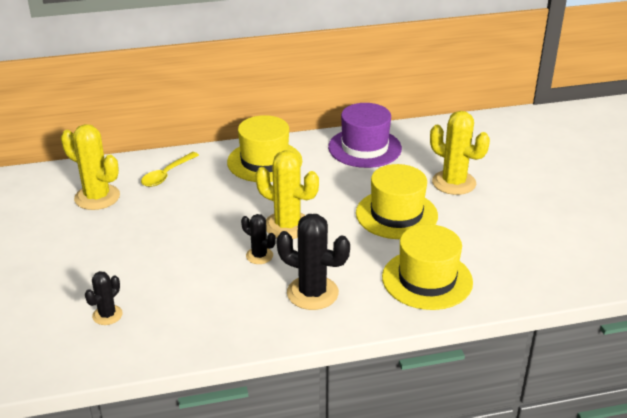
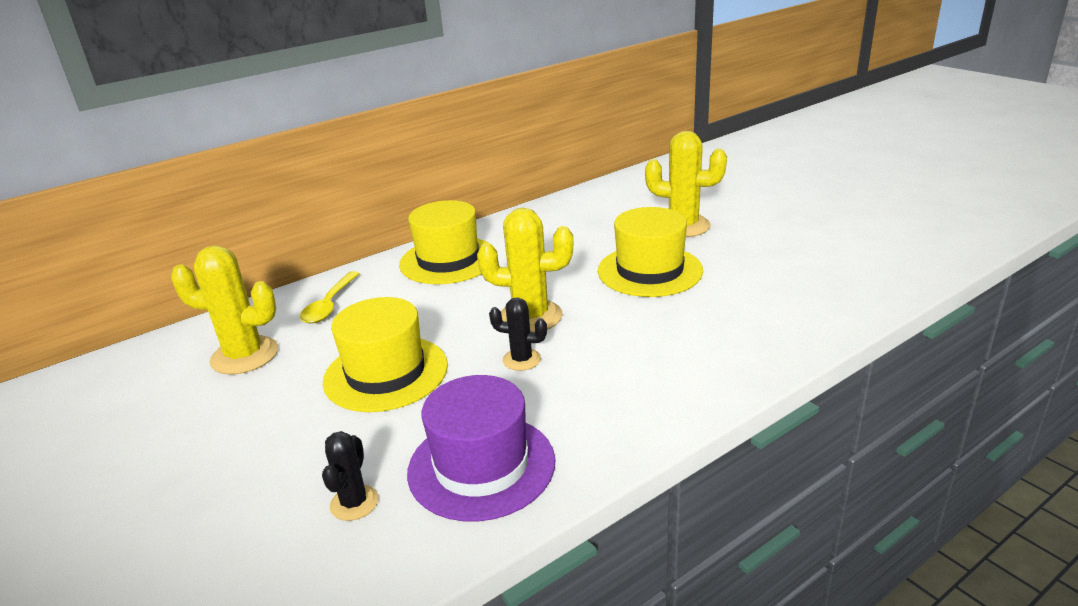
camera: 20 degrees left, 5 degrees down
black cactus [276,214,350,310] -> none
purple hat [328,103,402,168] -> purple hat moved to [407,375,555,521]
yellow hat [382,224,473,310] -> yellow hat moved to [323,297,448,412]

